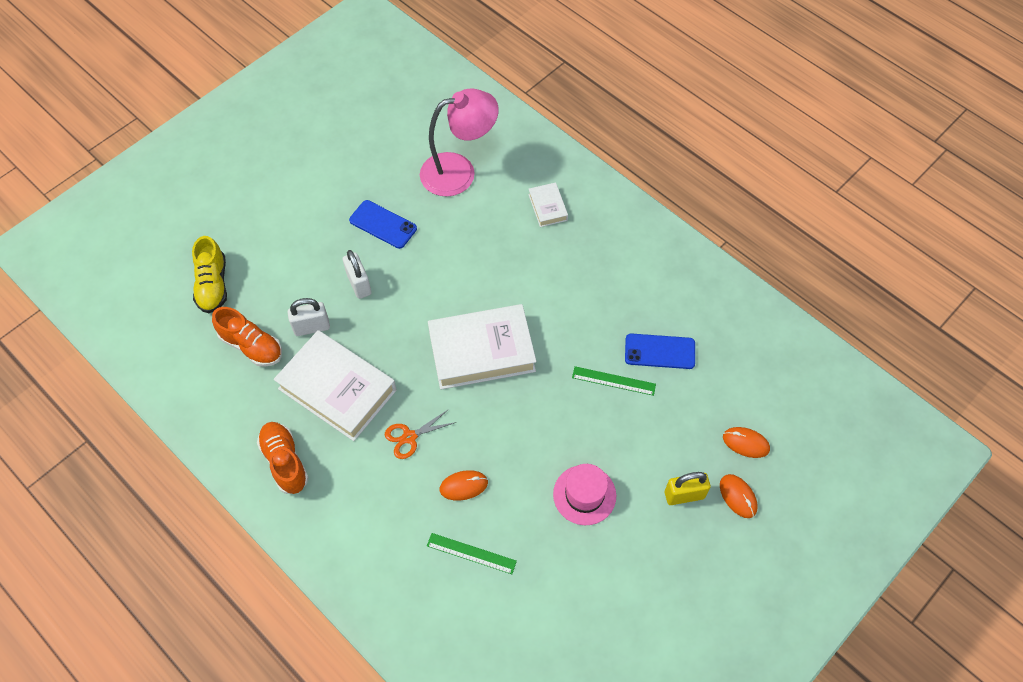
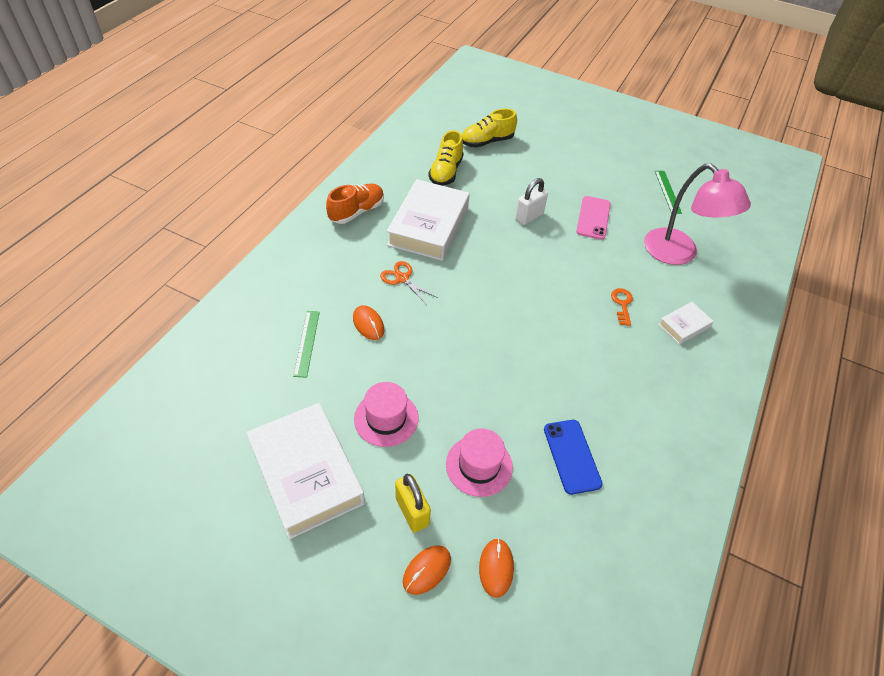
camera: 70 degrees right, 10 degrees down
orange shoe [212,307,282,367] -> yellow shoe [429,130,464,186]
white padlock [287,298,330,336] -> none
blue phone [349,200,417,249] -> pink phone [576,196,611,240]
white book [428,304,536,389] -> white book moved to [246,403,365,539]
green ruler [572,366,656,396] -> green ruler moved to [655,171,682,214]
none -> pink hat [446,429,513,497]
none -> orange key [611,288,633,326]

